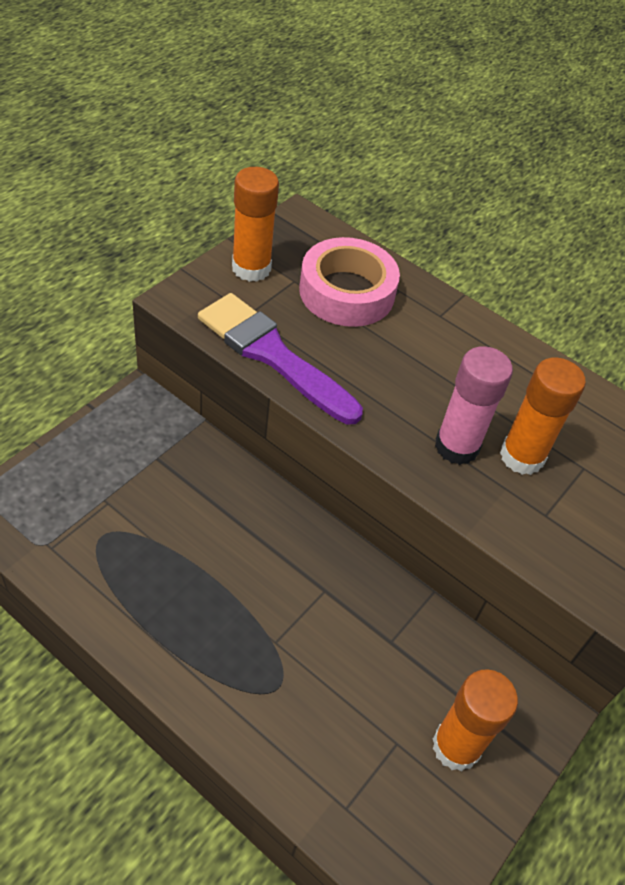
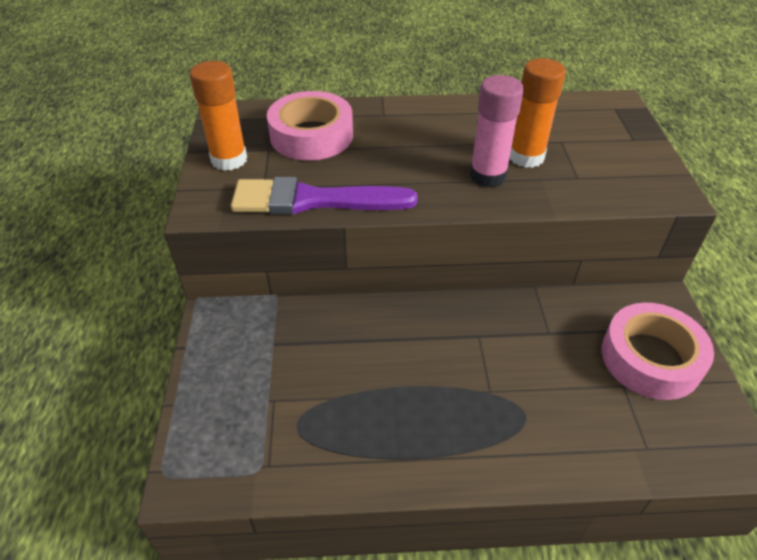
camera: 35 degrees left, 5 degrees down
orange glue stick [432,669,518,772] -> pink tape [602,303,714,400]

